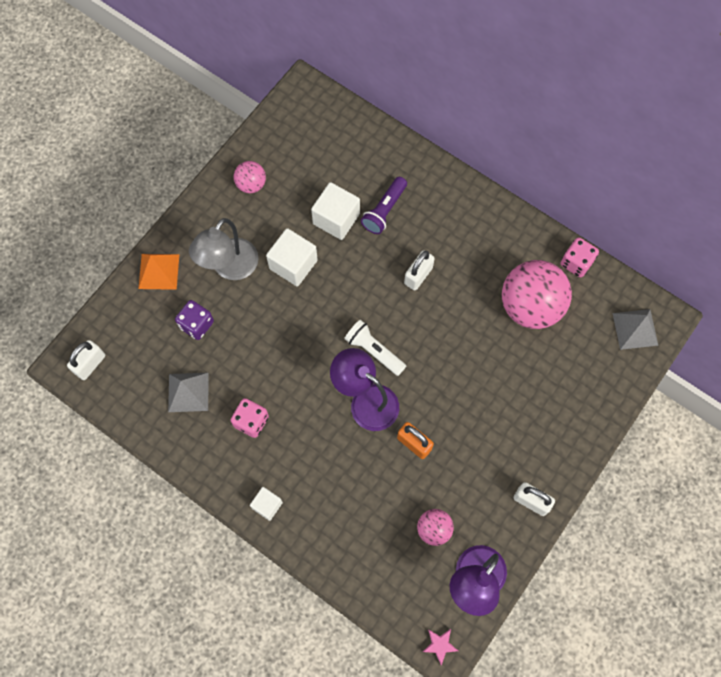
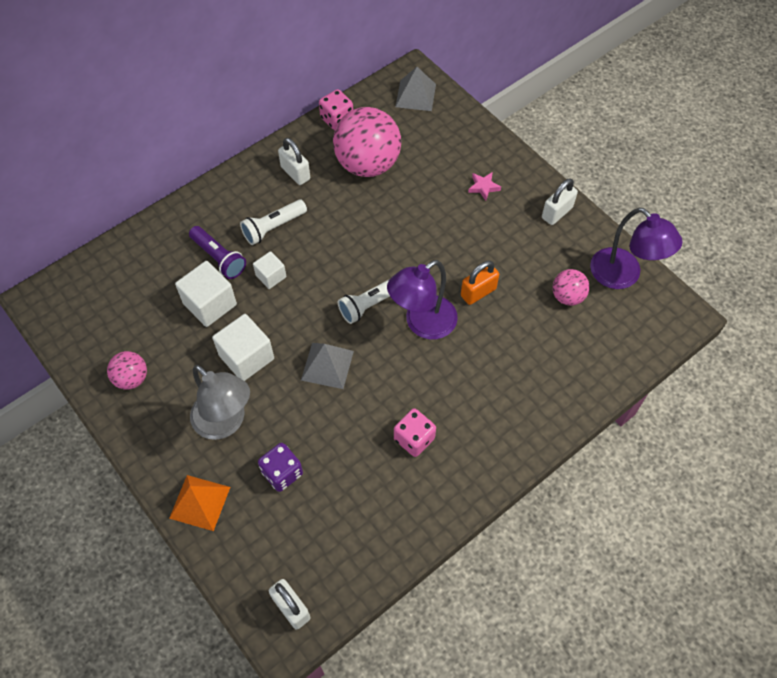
camera: 75 degrees left, 10 degrees down
grey pyramid [168,373,209,412] -> grey pyramid moved to [301,343,354,389]
white cube [250,487,283,521] -> white cube moved to [253,251,286,289]
white padlock [404,250,435,291] -> white padlock moved to [278,138,310,185]
pink star [423,629,458,666] -> pink star moved to [468,172,501,201]
none -> white flashlight [240,199,307,245]

